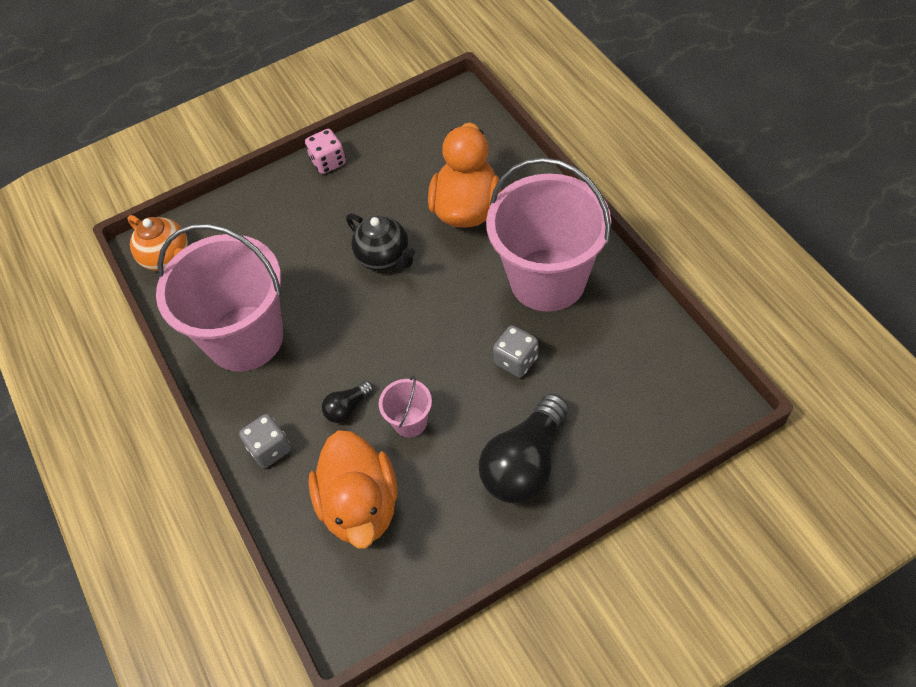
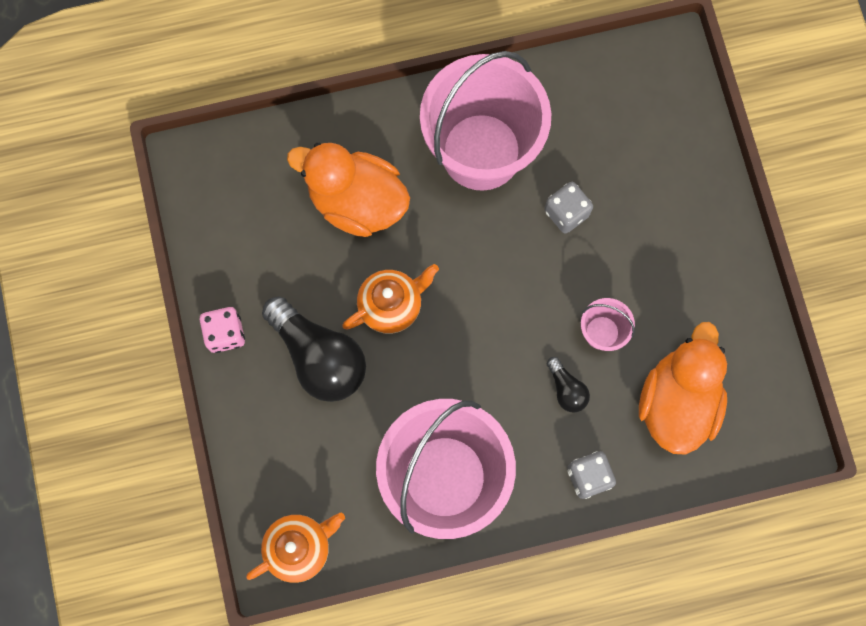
camera: 80 degrees left, 20 degrees up
orange duck [309,430,398,549] -> orange duck turned 75 degrees counterclockwise [639,322,727,455]
black teapot [346,213,415,271] -> orange teapot [342,264,439,334]
black light bulb [478,393,568,504] -> black light bulb moved to [262,296,366,402]

